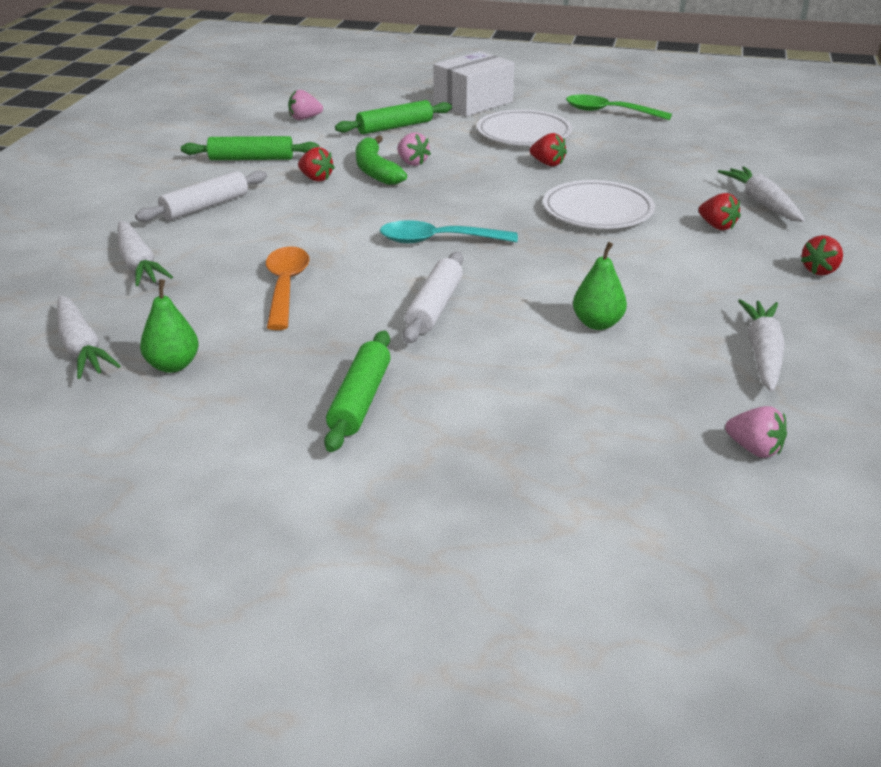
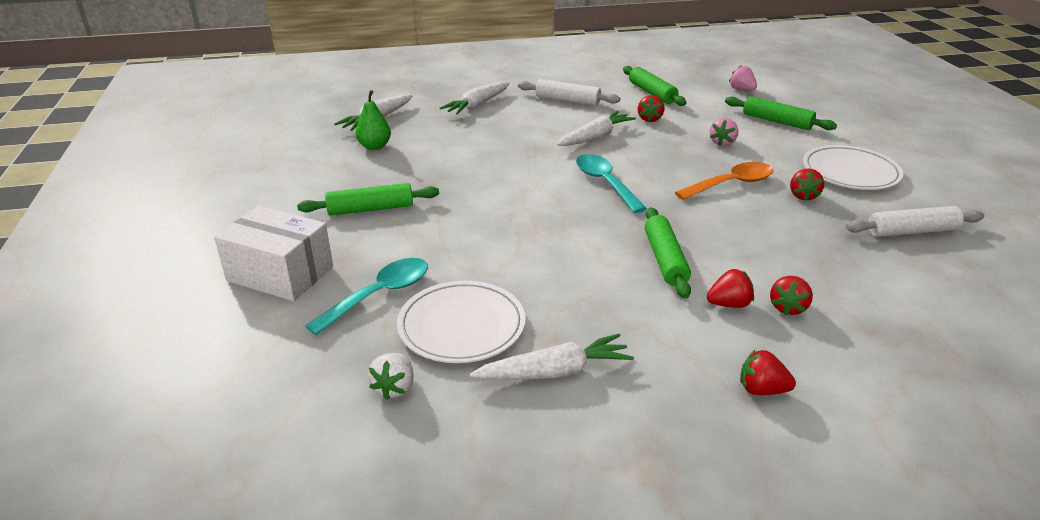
camera: 65 degrees right, 0 degrees up
orange spoon [266,246,310,330] -> orange spoon moved to [675,162,773,200]
green banana [356,135,407,185] -> none
white rolling pin [403,252,463,343] -> white rolling pin moved to [846,206,984,237]
white box [434,51,514,117] -> white box moved to [214,206,333,301]
white plate [543,180,655,229] -> white plate moved to [397,281,526,363]
green spoon [566,95,672,120] -> none
green pear [573,242,627,330] -> none
white carrot [718,167,805,222] -> white carrot moved to [557,111,636,146]
pink strawberry [725,406,787,458] -> white strawberry [368,353,414,400]
none -> turquoise spoon [305,258,428,335]
none -> green rolling pin [645,207,691,299]
none -> red strawberry [707,269,754,308]

